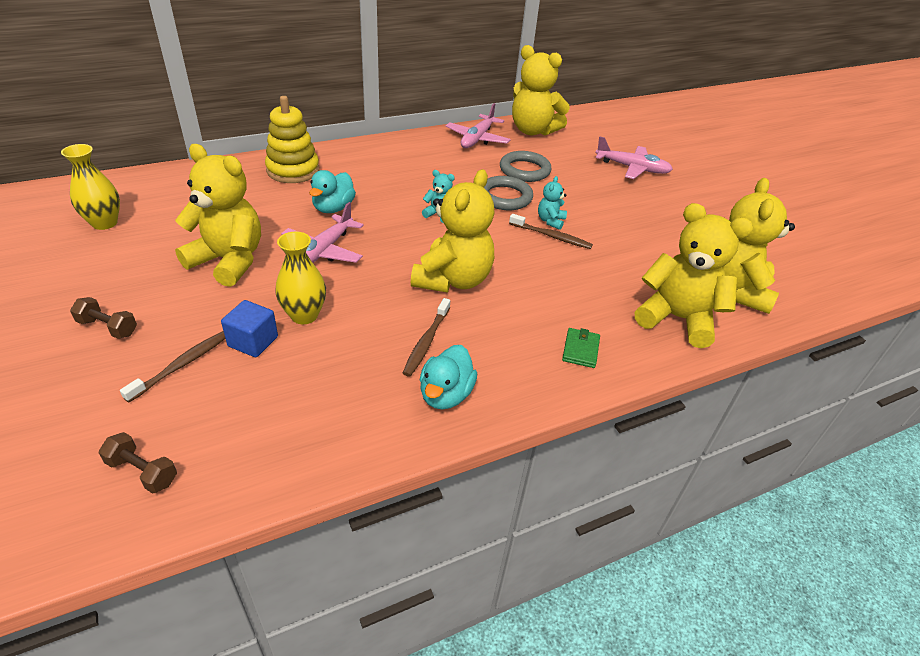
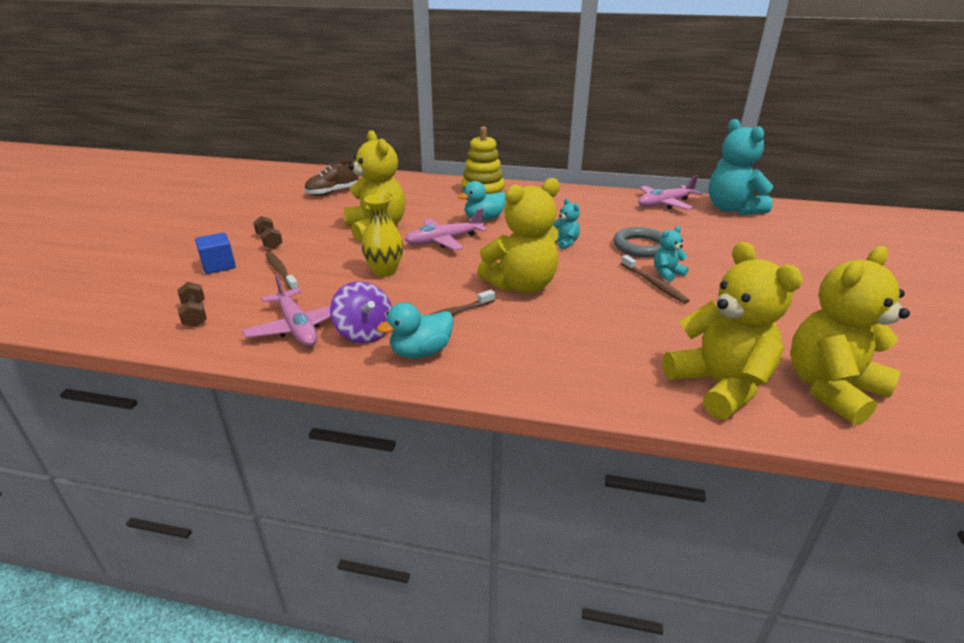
camera: 40 degrees right, 10 degrees down
yellow vase [61,144,120,230] -> brown shoe [304,160,359,196]
brown toothbrush [120,331,225,403] -> brown toothbrush turned 105 degrees counterclockwise [265,252,299,290]
blue cube [221,300,278,357] -> blue cube moved to [195,233,236,274]
grey ring [500,151,552,182] -> none
yellow teddy bear [512,45,570,136] -> turquoise teddy bear [709,119,773,215]
green wallet [562,328,600,368] -> none
pink plane [595,136,673,179] -> pink plane moved to [242,274,331,347]
none -> purple spinning top [330,281,392,343]

